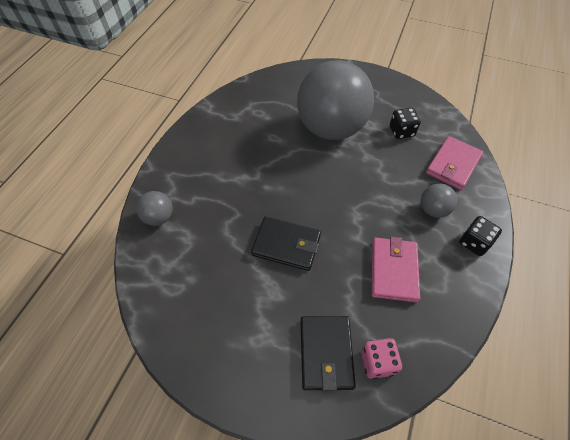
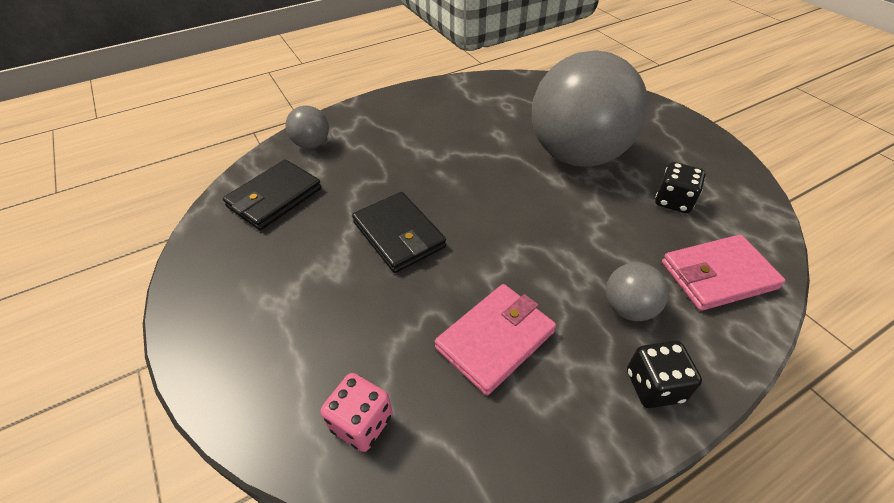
camera: 40 degrees right, 10 degrees down
black wallet [301,316,356,391] -> black wallet moved to [223,160,322,230]

